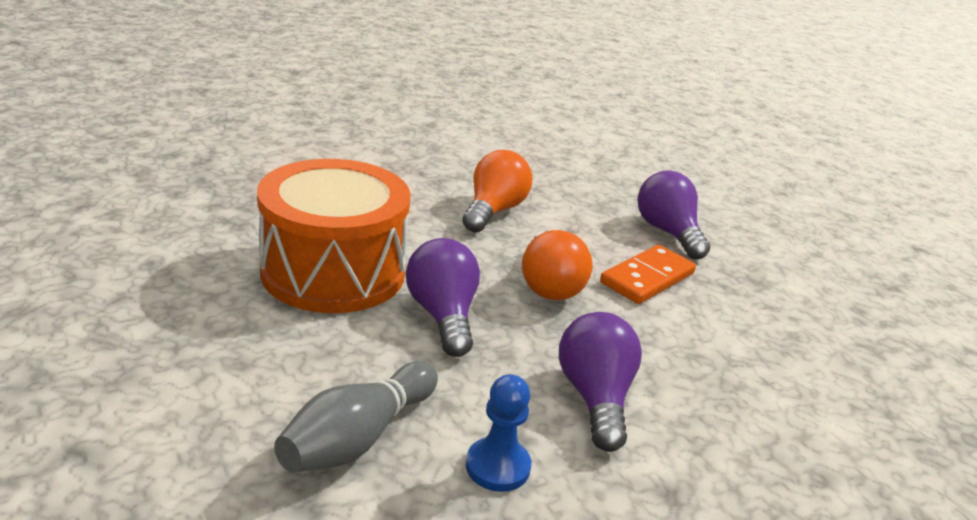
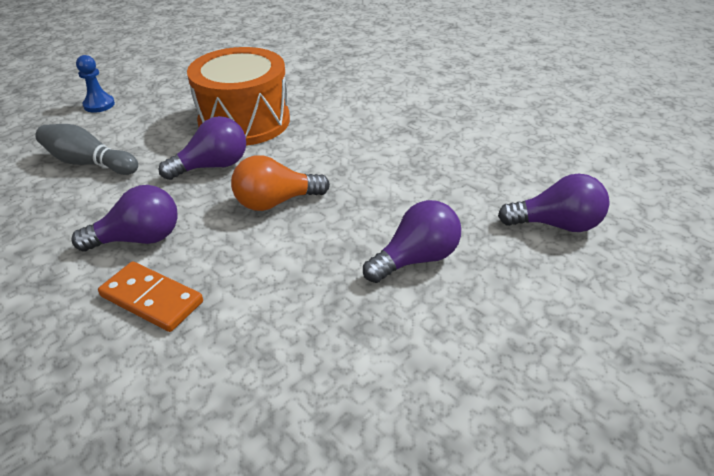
camera: 80 degrees right, 10 degrees up
orange light bulb [462,150,532,233] -> none
blue pawn [466,374,531,492] -> blue pawn moved to [76,55,115,113]
orange domino [600,245,696,304] -> orange domino moved to [98,261,203,332]
none -> purple light bulb [498,173,609,232]

